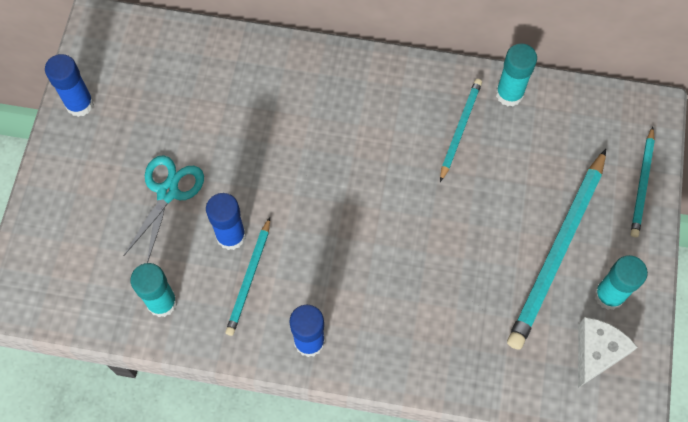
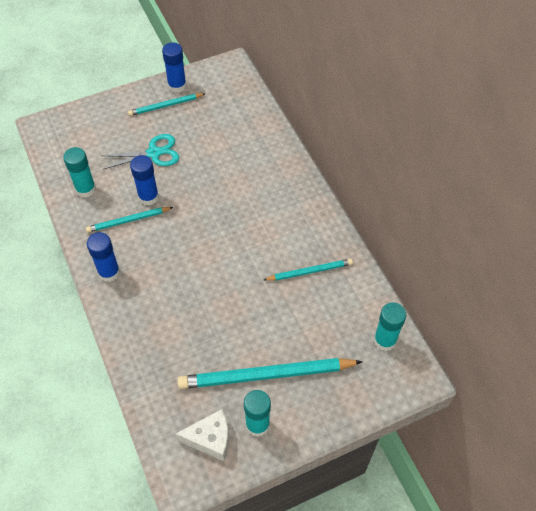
camera: 55 degrees right, 10 degrees down
turquoise glue stick [496,43,537,106] -> turquoise glue stick moved to [374,303,406,351]
turquoise pencil [631,126,655,237] -> turquoise pencil moved to [128,93,205,116]

